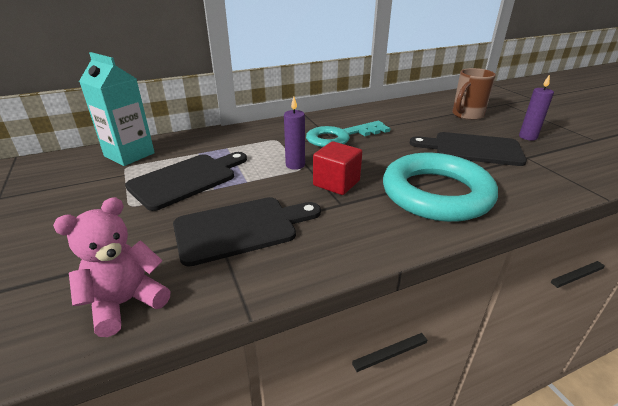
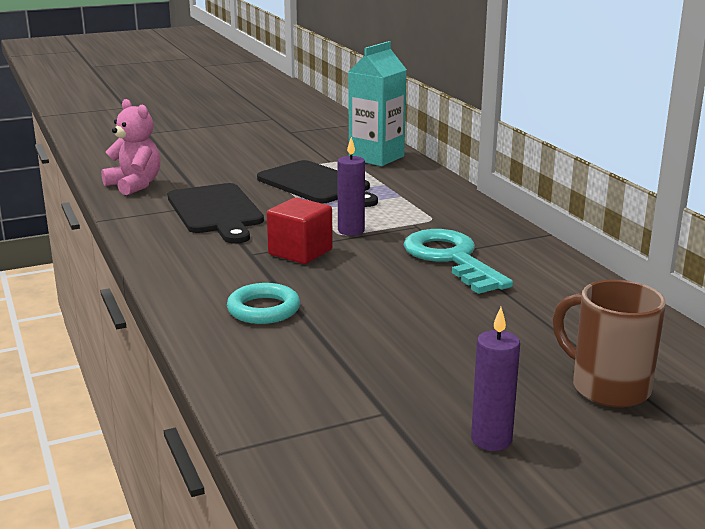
camera: 90 degrees right, 10 degrees down
turquoise ring [383,153,498,222] -> turquoise ring [227,283,300,324], size x0.46
black cutting board [410,132,527,166] -> none

